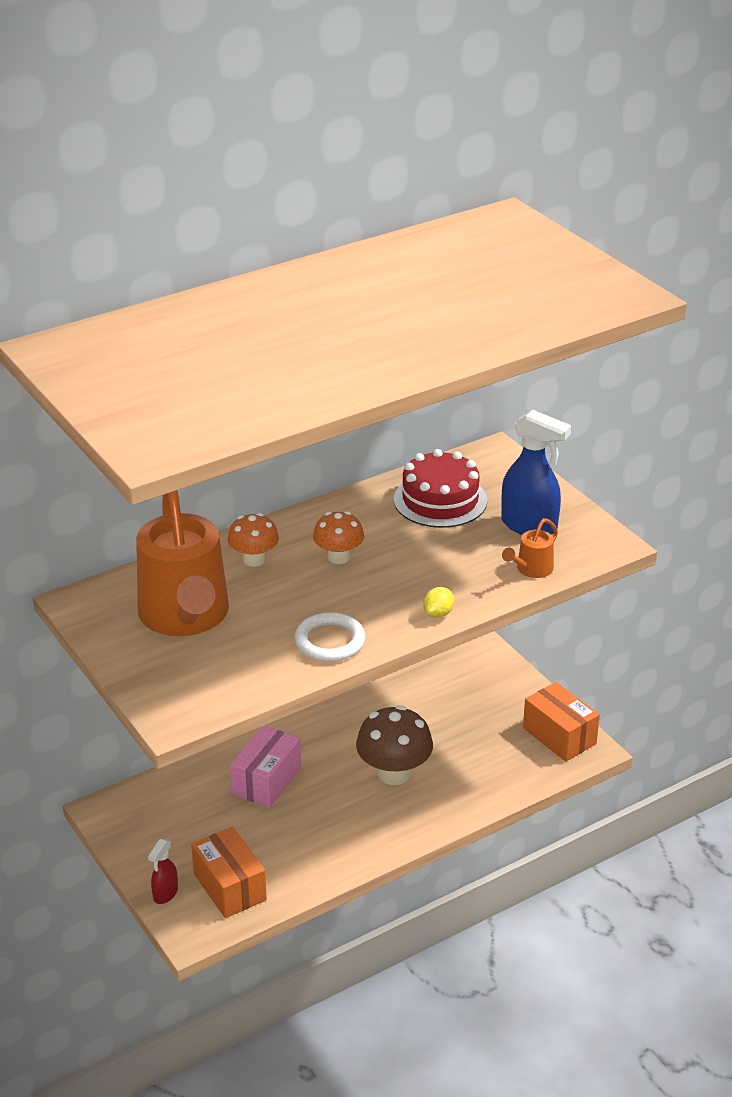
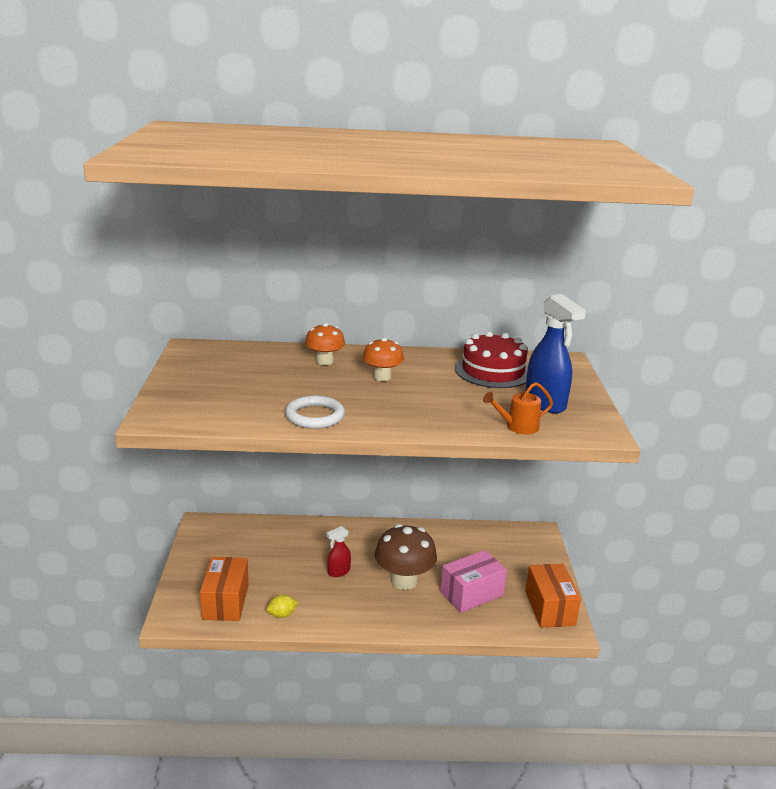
camera: 30 degrees right, 10 degrees down
orange watering can [136,490,229,636] -> none
red spray bottle [148,839,178,904] -> red spray bottle moved to [326,526,351,577]
pink box [230,726,301,808] -> pink box moved to [440,550,507,613]
yellow lemon [423,587,454,618] -> yellow lemon moved to [267,595,298,618]

